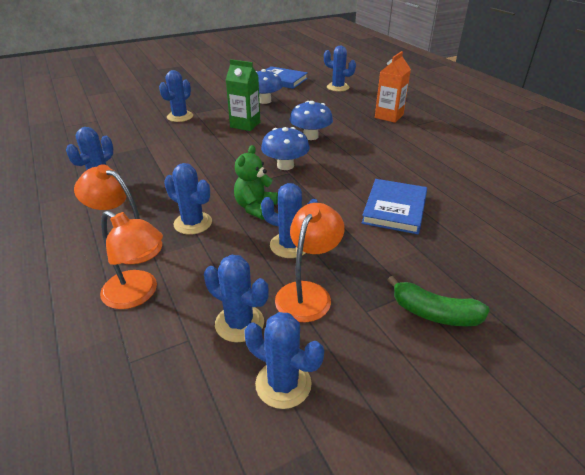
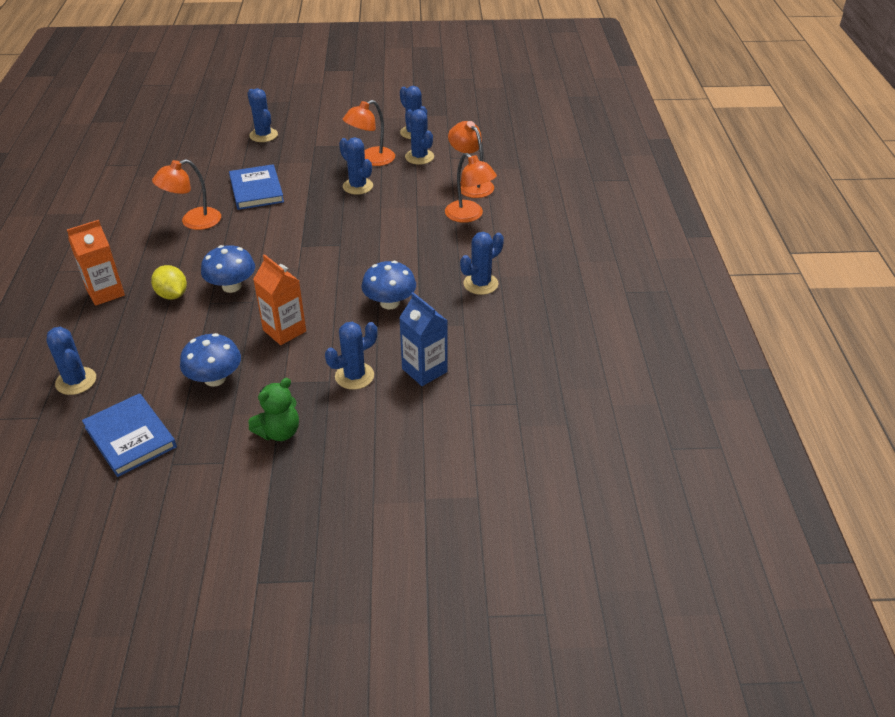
camera: 155 degrees left, 5 degrees up
blue cactus [164,163,212,235] -> blue cactus moved to [248,88,278,142]
green carton [226,59,260,131] -> orange carton [253,254,306,345]
green teddy bear [234,145,278,220] -> green teddy bear moved to [248,378,299,441]
blue mushroom [261,127,310,170] -> blue mushroom moved to [362,261,416,309]
blue book [361,179,427,234] -> blue book turned 60 degrees counterclockwise [229,164,284,210]
green banana [388,276,490,326] -> none
none -> yellow lemon [151,265,187,300]
none -> orange lamp [152,159,221,230]
none -> blue carton [399,292,448,386]

